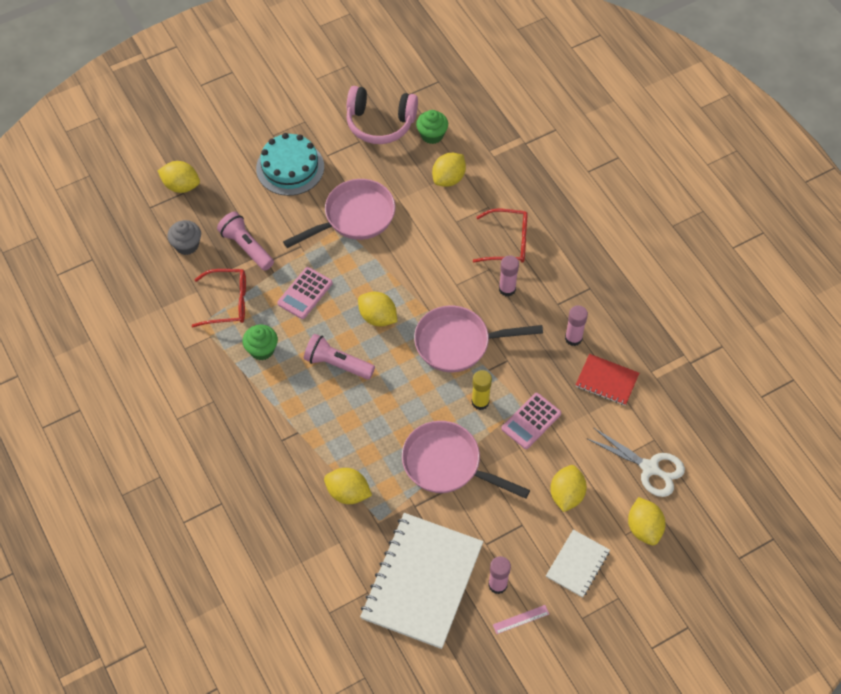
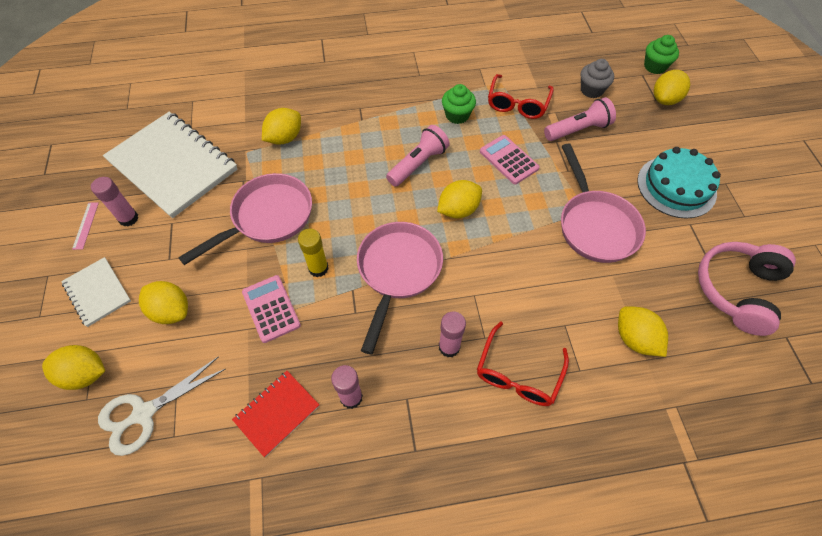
camera: 110 degrees right, 0 degrees up
green cupcake [416,110,448,144] -> green cupcake moved to [644,35,679,74]

